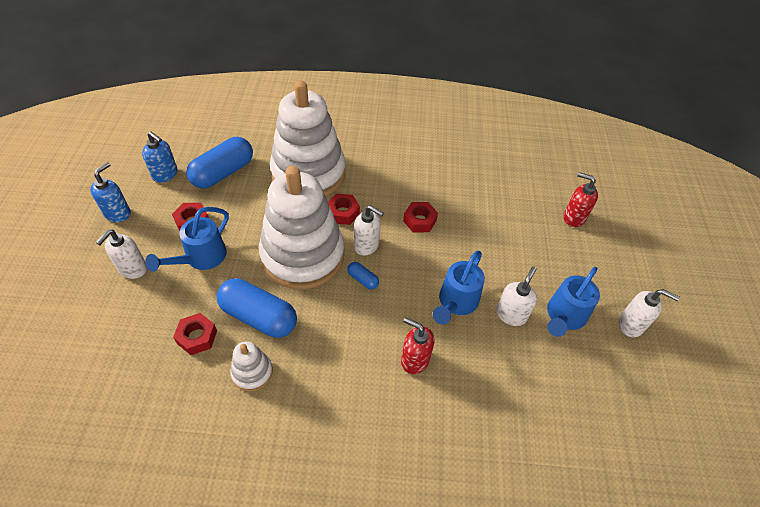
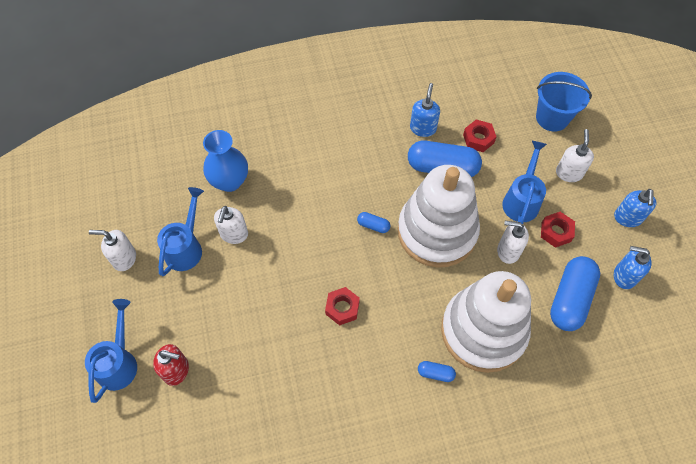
camera: 165 degrees right, 10 degrees up
white stacking toy [230,341,273,392] -> blue soap dispenser [410,83,440,137]
red nut [328,193,360,225] -> none
white soap dispenser [354,205,384,256] -> white soap dispenser moved to [497,221,529,264]
red soap dispenser [401,317,434,374] -> none
blue watering can [433,250,485,325] -> blue watering can moved to [85,299,137,403]
none -> blue vase [203,130,248,192]
none -> blue capsule [418,361,456,382]
none -> blue bucket [536,72,592,131]

